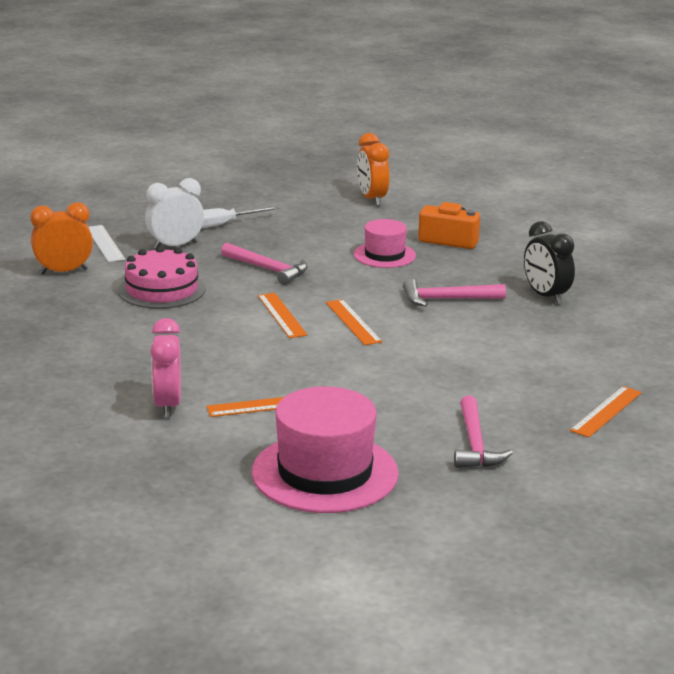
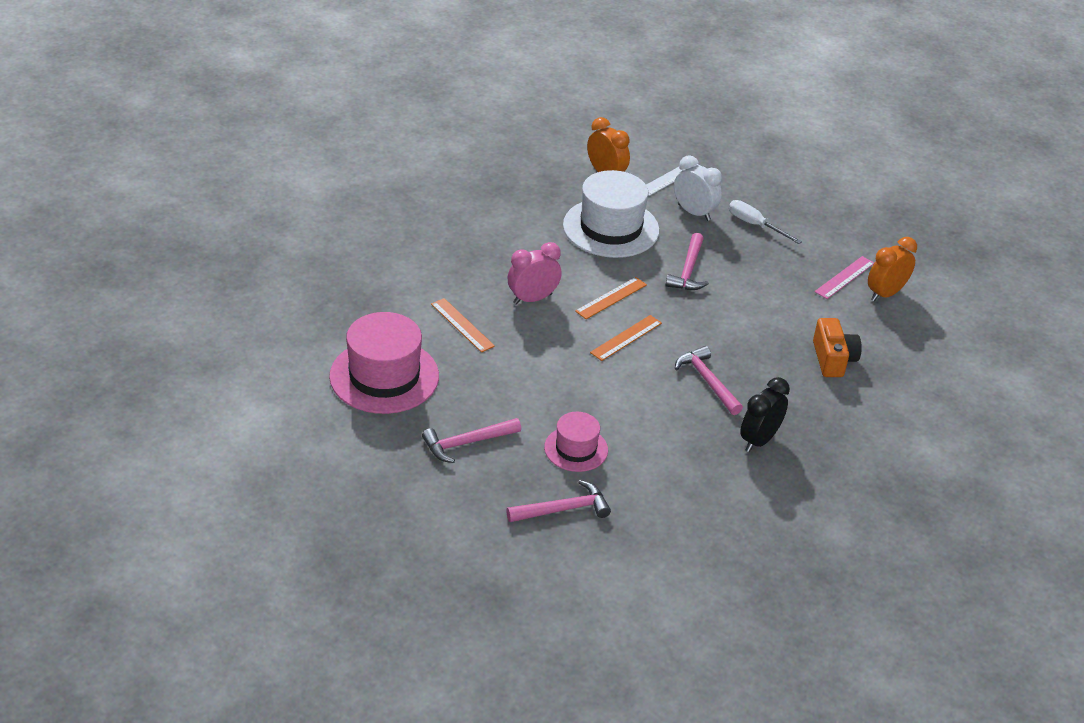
camera: 65 degrees right, 15 degrees up
pink cake [118,246,206,309] -> white hat [563,170,659,258]
pink clock [150,318,181,418] -> pink clock moved to [508,242,561,305]
pink hat [354,219,416,268] -> pink hat moved to [544,412,608,472]
orange ruler [570,386,642,438] -> pink hammer [506,480,611,522]
none -> pink ruler [815,256,874,299]

